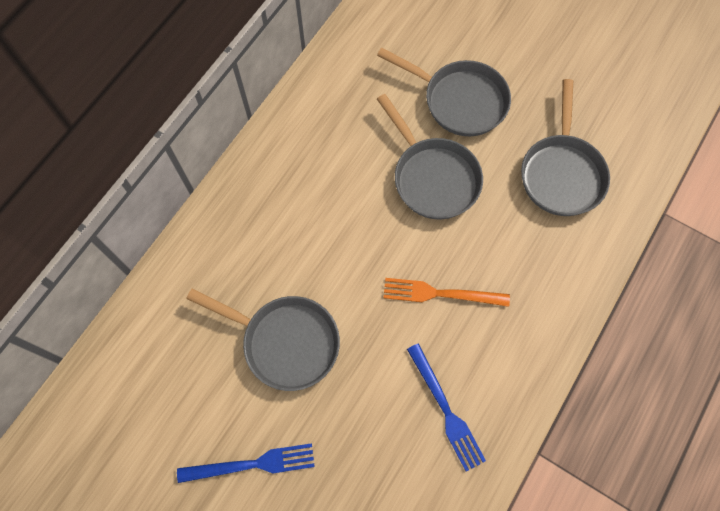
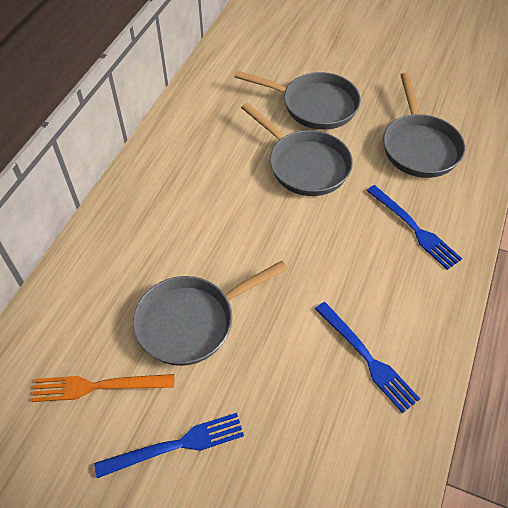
camera: 10 degrees left, 15 degrees down
grey pan [186,288,340,391] -> grey pan turned 135 degrees clockwise [133,261,287,366]
orange fork [383,278,510,307] -> orange fork moved to [32,374,174,402]
none -> blue fork [367,185,462,270]

